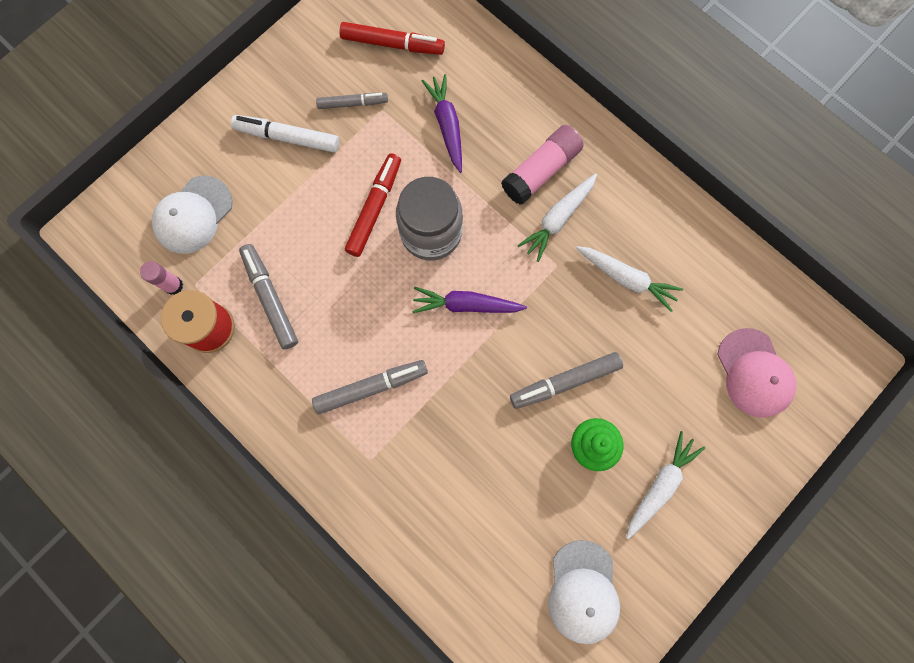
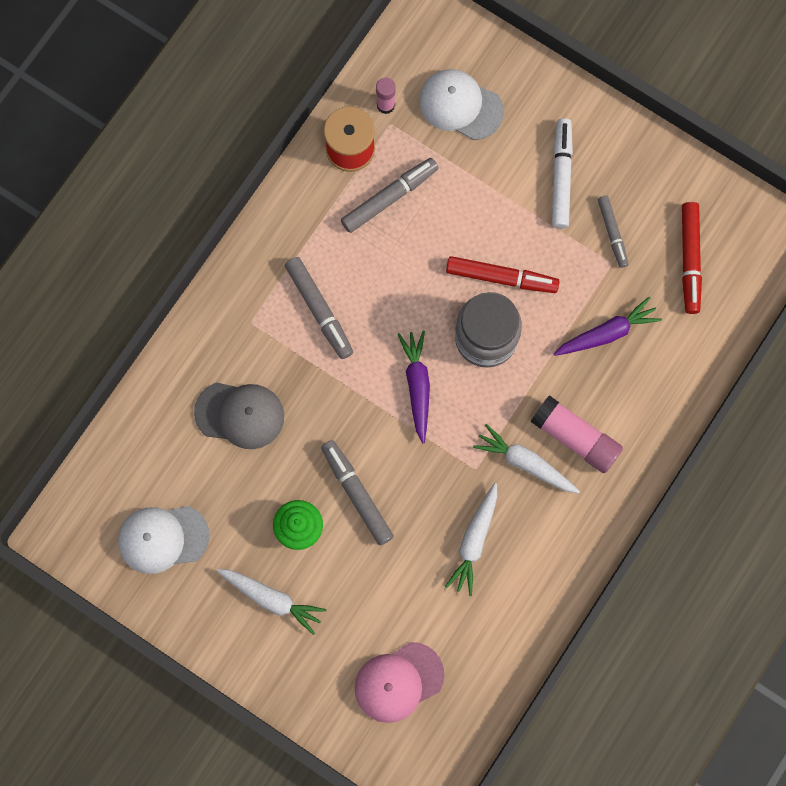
camera: 80 degrees right, 0 degrees up
none -> grey cap [194,382,284,449]

